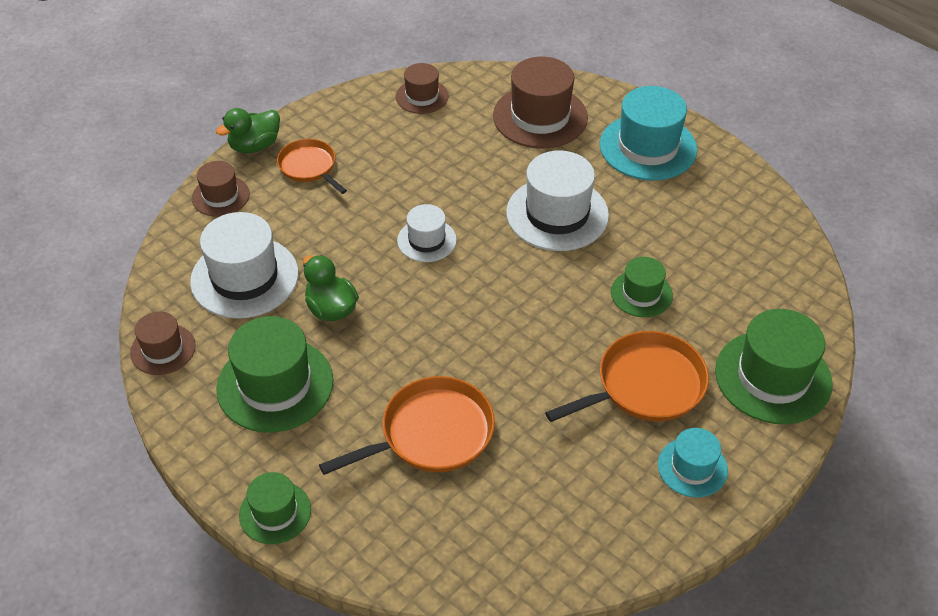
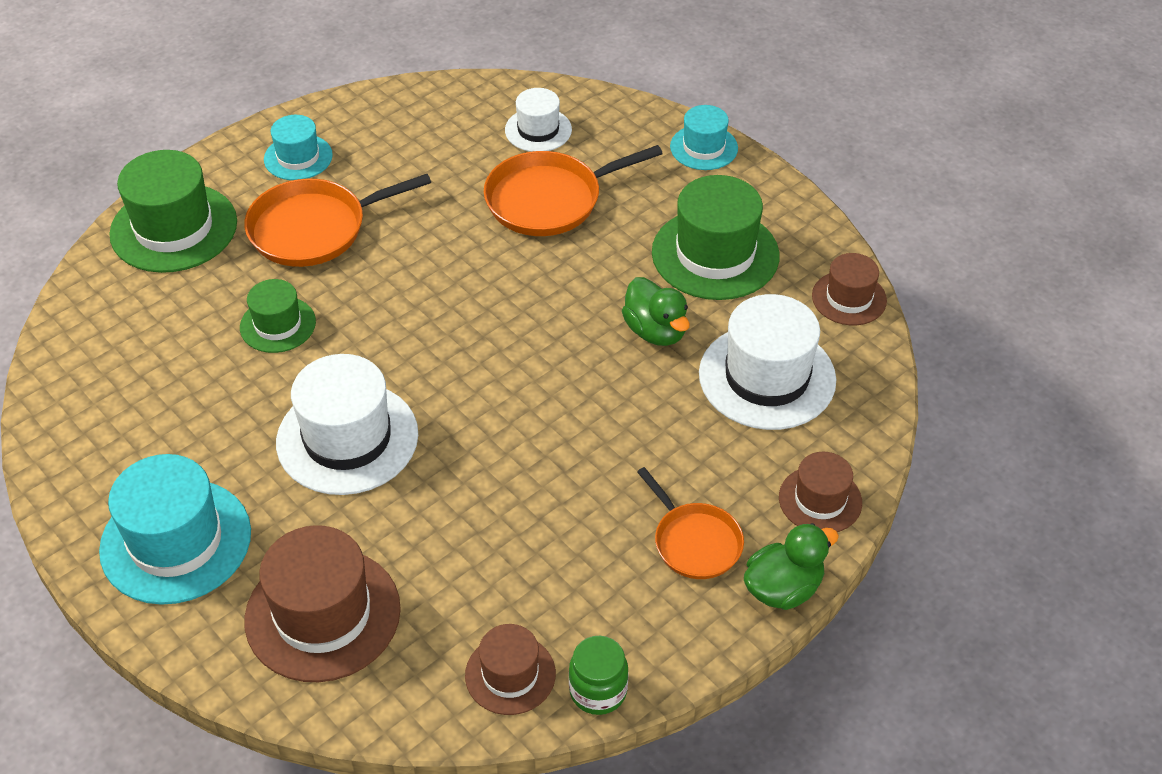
camera: 175 degrees left, 0 degrees up
green hat [239,472,311,544] -> turquoise hat [670,105,738,170]
white hat [397,204,457,262] -> white hat moved to [505,88,572,152]
none -> green jar [569,636,629,715]

